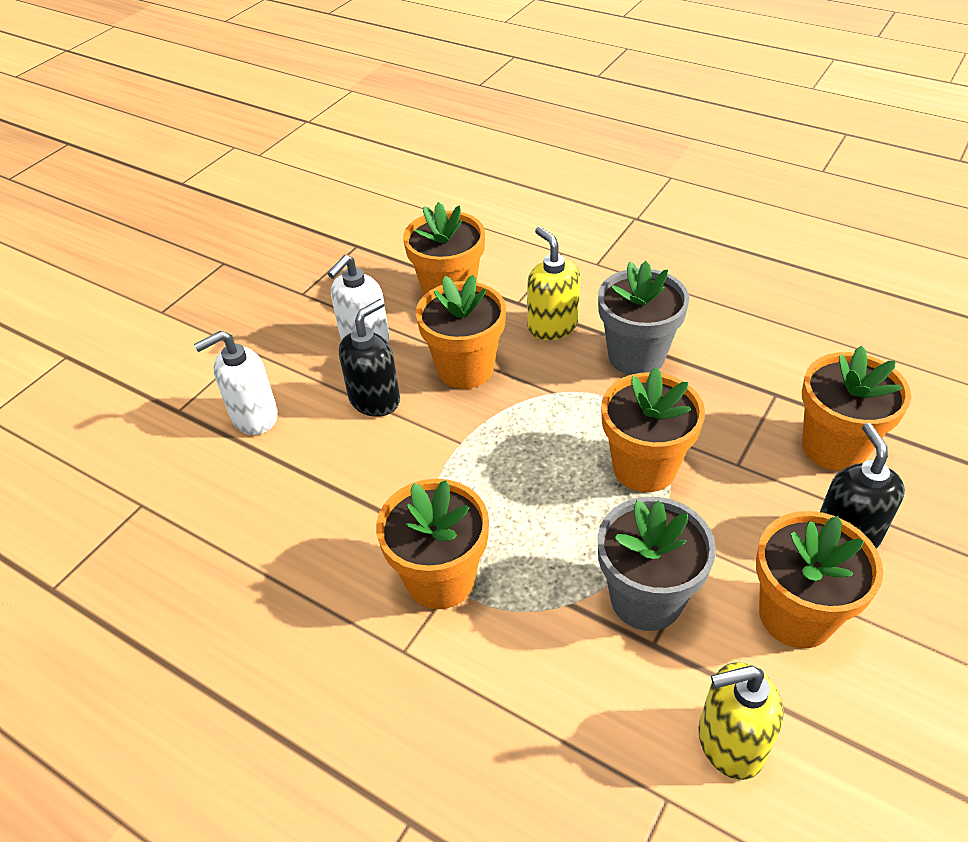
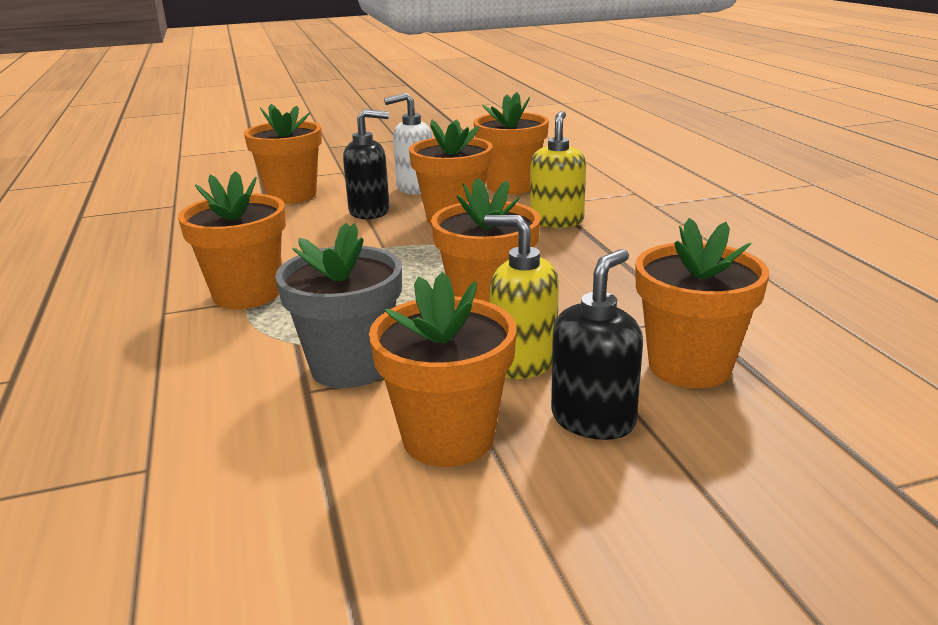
camera: 40 degrees right, 20 degrees down
white soap dispenser [194,331,278,435] -> orange flower pot [244,104,322,204]
grey flower pot [598,261,689,375] -> none
yellow soap dispenser [698,662,784,780] -> yellow soap dispenser moved to [484,215,559,379]

